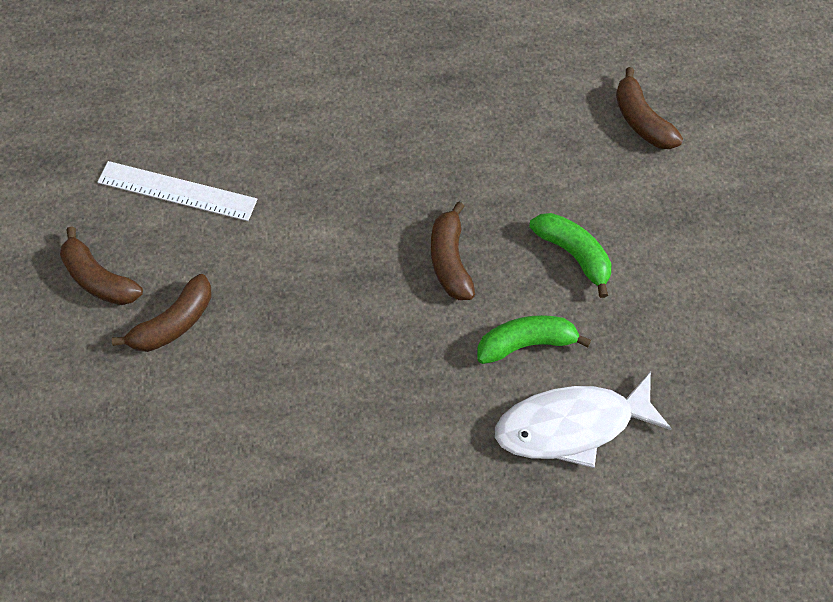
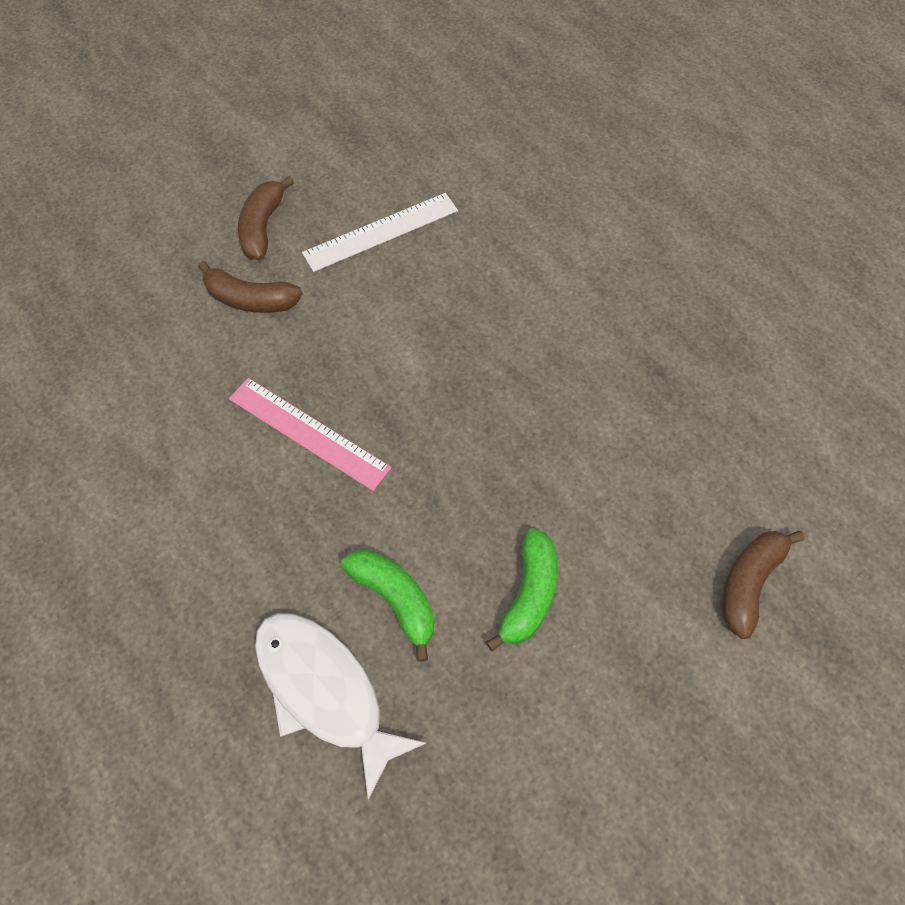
camera: 60 degrees right, 0 degrees up
white ruler [97,161,258,221] -> white ruler turned 75 degrees clockwise [302,193,458,272]
brown banana [431,202,475,300] -> none
none -> pink ruler [229,378,392,491]

